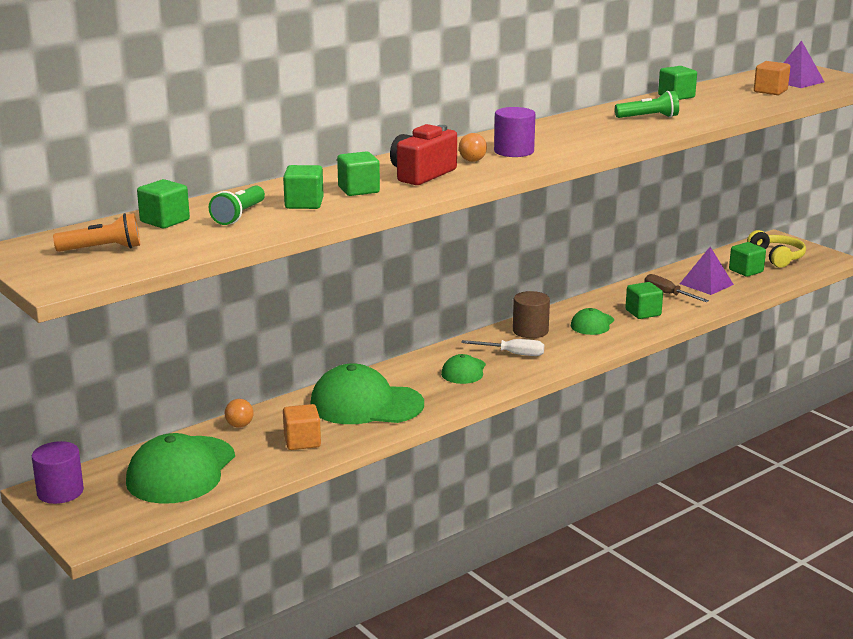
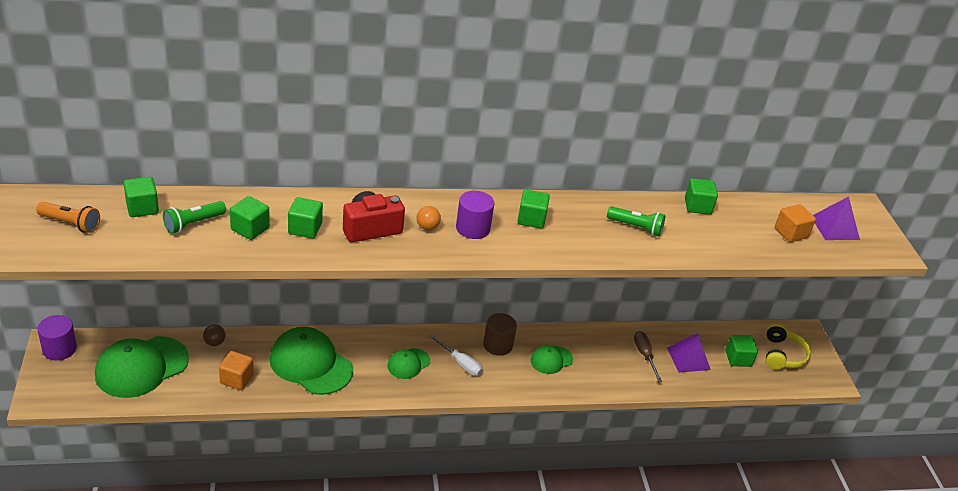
camera: 25 degrees right, 15 degrees up
orange ball [225,399,254,428] -> brown ball [203,324,226,346]
green cube [625,282,663,319] -> green cube moved to [517,190,550,228]

